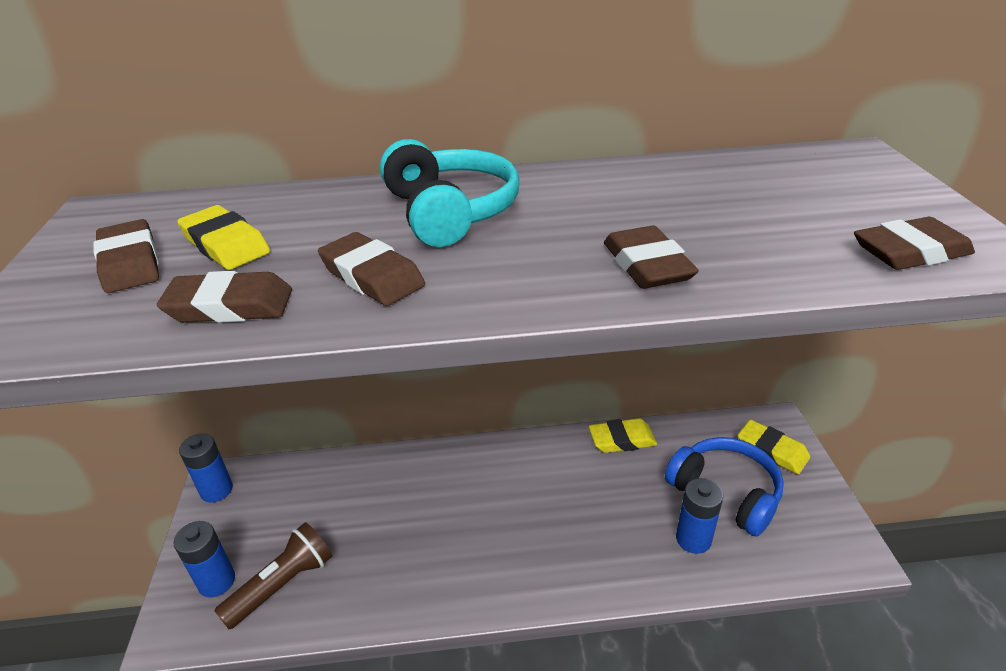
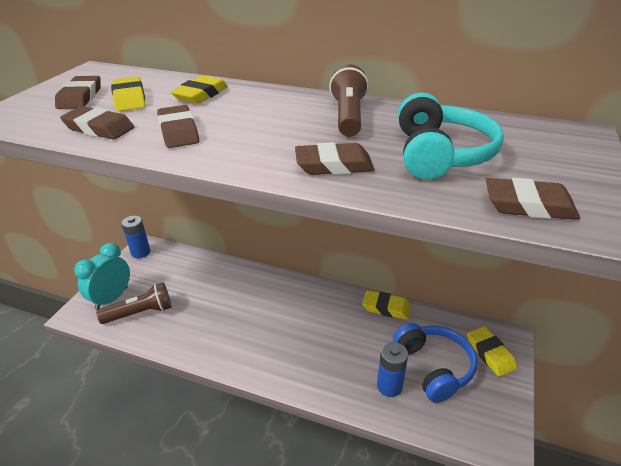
camera: 25 degrees right, 0 degrees up
blue battery [173,521,235,597] -> turquoise clock [74,243,130,310]
turquoise headphones [380,139,519,247] -> turquoise headphones moved to [398,92,504,180]
brown eraser [604,226,699,289] -> brown eraser turned 75 degrees clockwise [295,142,374,175]
none -> yellow eraser [171,76,228,104]
none -> brown flashlight [329,64,369,137]

